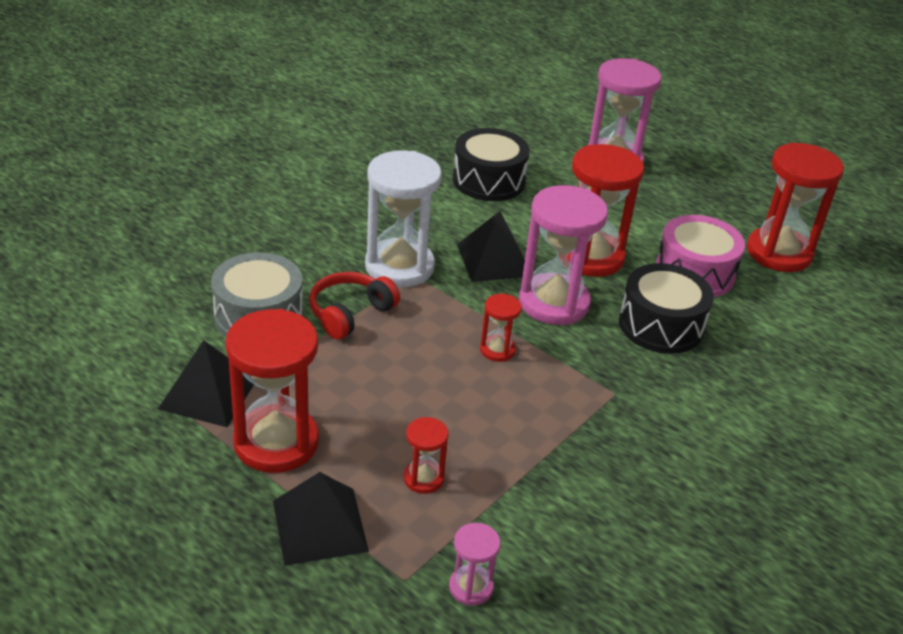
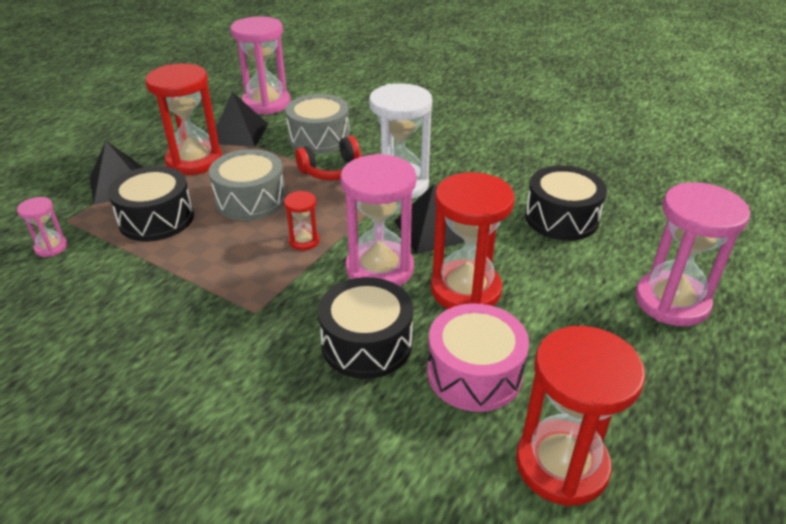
camera: 85 degrees right, 0 degrees up
red headphones [309,272,400,340] -> red headphones turned 120 degrees clockwise [295,136,362,180]
red hourglass [404,417,449,494] -> black drum [108,166,194,241]
none -> grey drum [209,149,286,221]
none -> pink hourglass [230,16,291,115]

